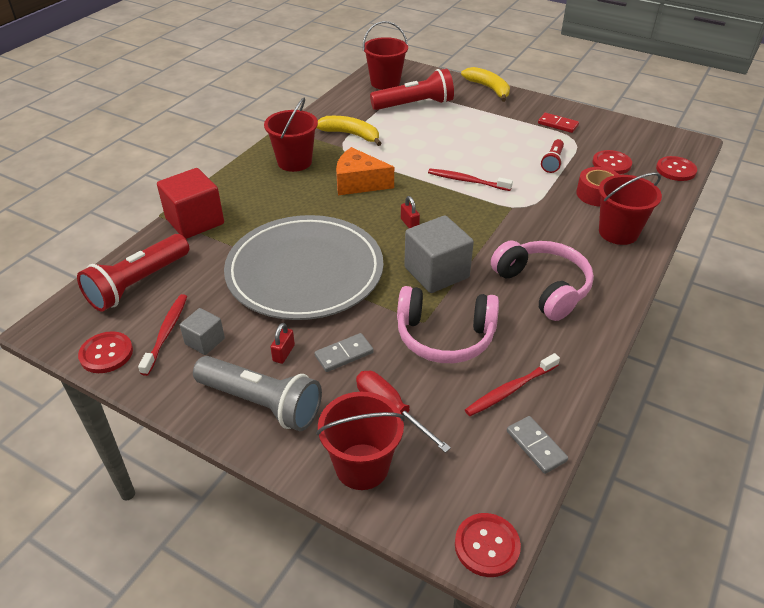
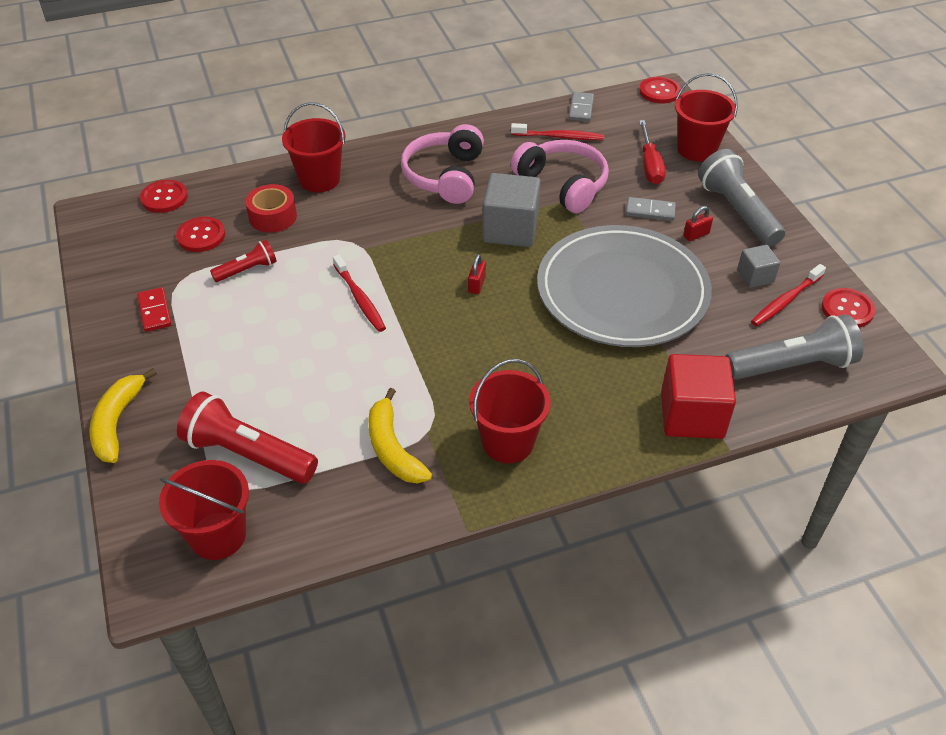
camera: 140 degrees left, 5 degrees up
red flashlight [77,234,189,312] -> grey flashlight [726,314,863,380]
orange cheese [336,147,394,195] -> none

